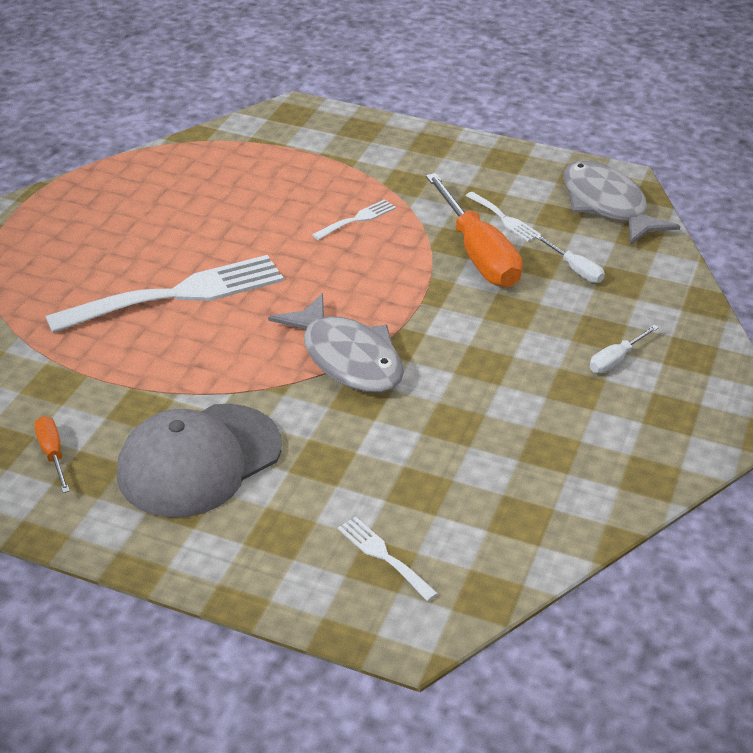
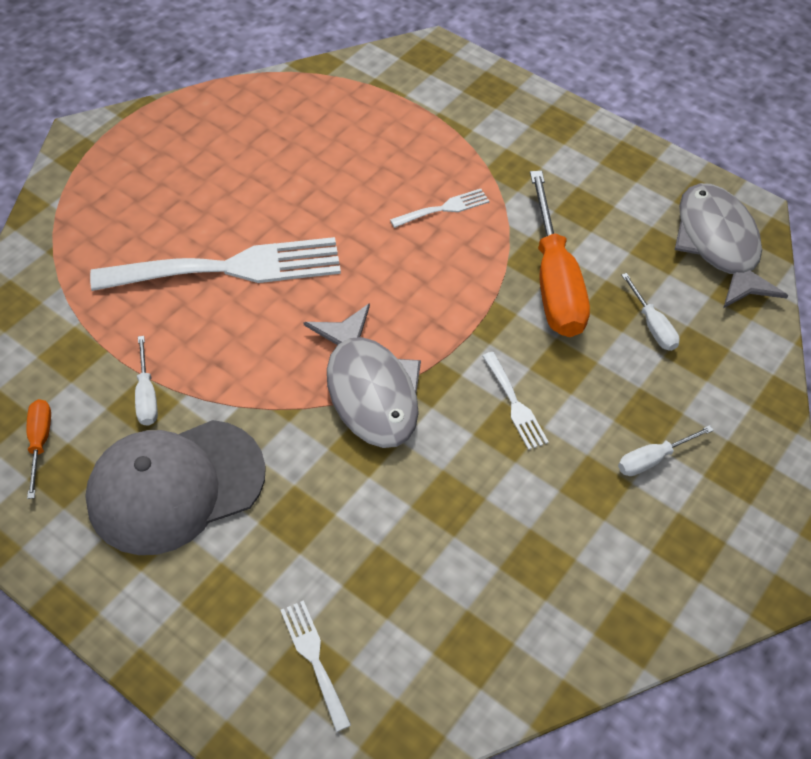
camera: 15 degrees right, 15 degrees up
white fork [465,192,541,242] -> white fork moved to [482,352,549,450]
none -> white screwdriver [135,336,158,426]

